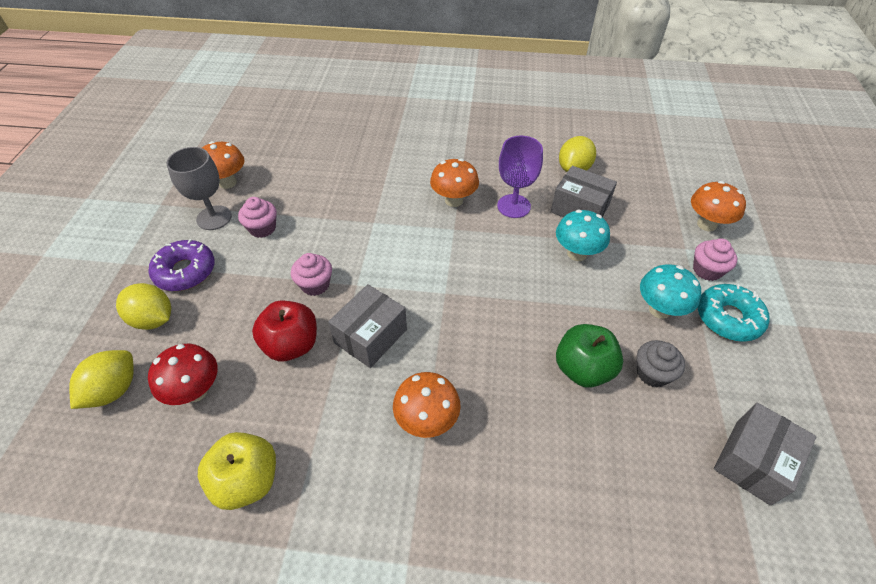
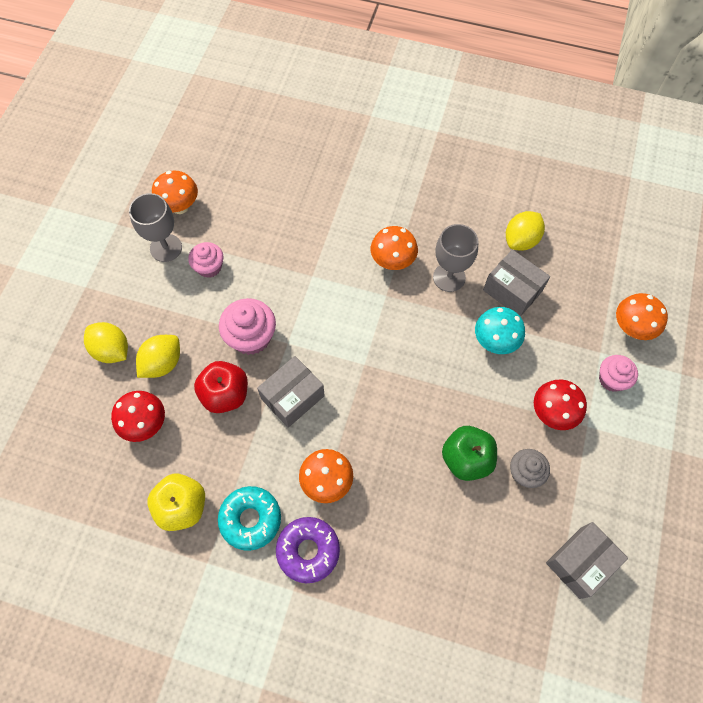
camera: 10 degrees right, 15 degrees up
yellow lemon [69,350,134,409] -> yellow lemon moved to [136,335,180,378]
purple donut [149,239,215,291] -> purple donut moved to [276,517,340,583]
pink cupcake [291,253,332,296] -> pink cupcake [219,298,276,355], size x1.54
purple goblet [497,136,543,218] -> grey goblet [433,224,478,292]
turquoise mushroom [640,264,701,319] -> red mushroom [534,380,587,430]
turquoise donut [698,284,770,342] -> turquoise donut moved to [218,486,281,551]

